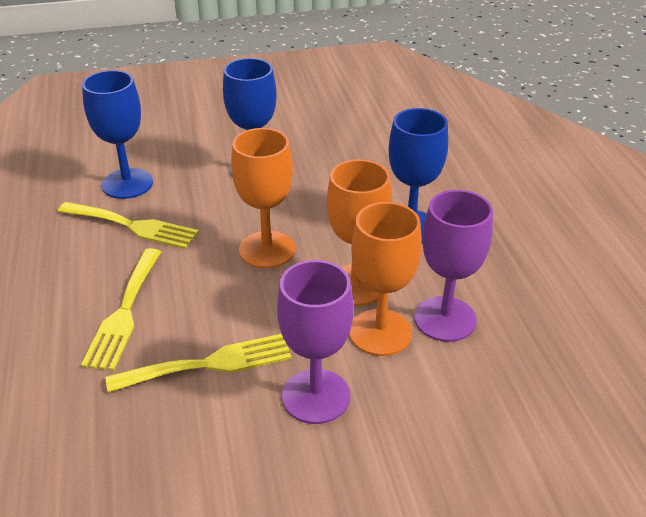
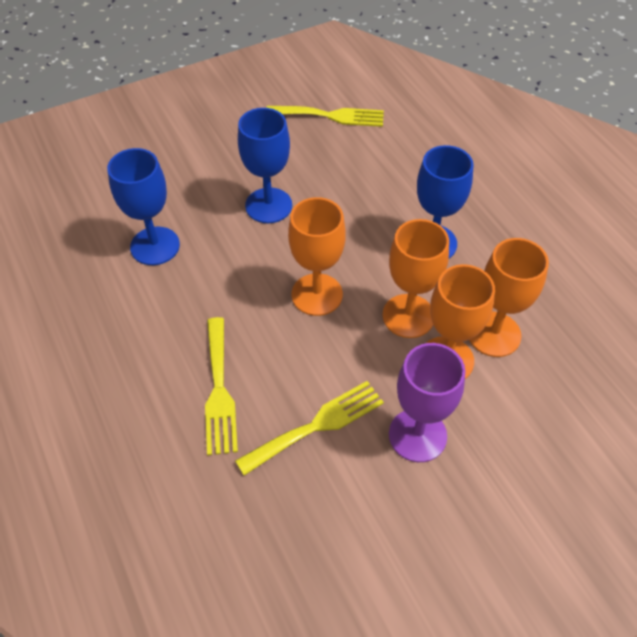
camera: 15 degrees left, 15 degrees up
yellow fork [58,202,199,249] -> yellow fork moved to [266,106,384,127]
purple goblet [414,190,493,342] -> orange goblet [469,238,549,357]

